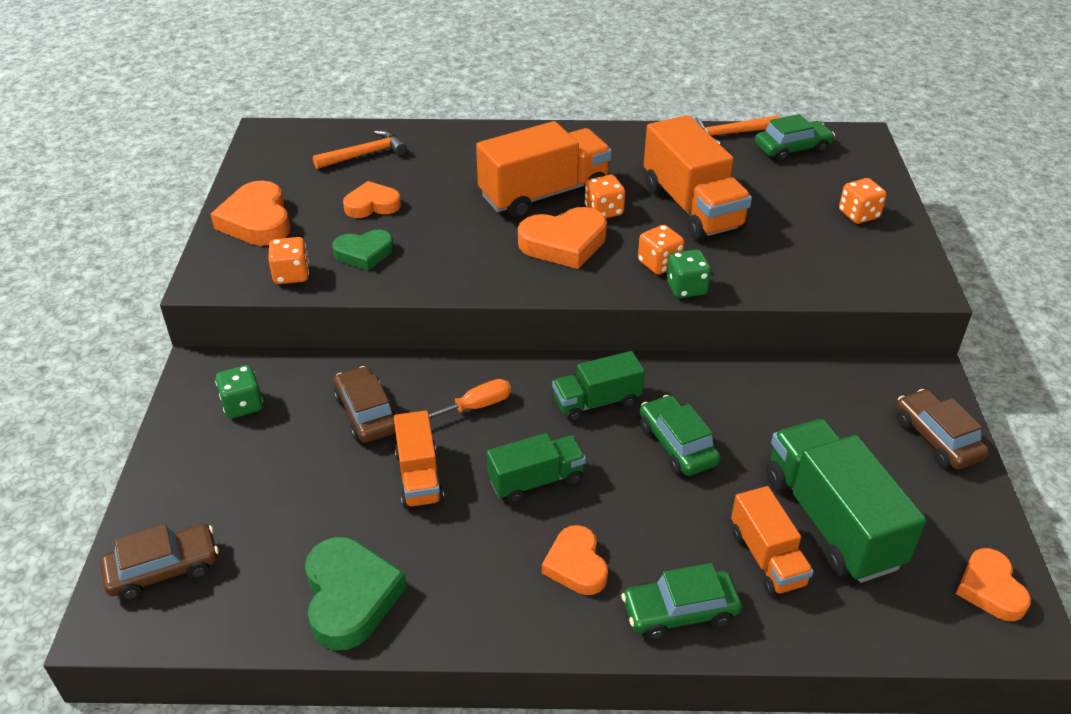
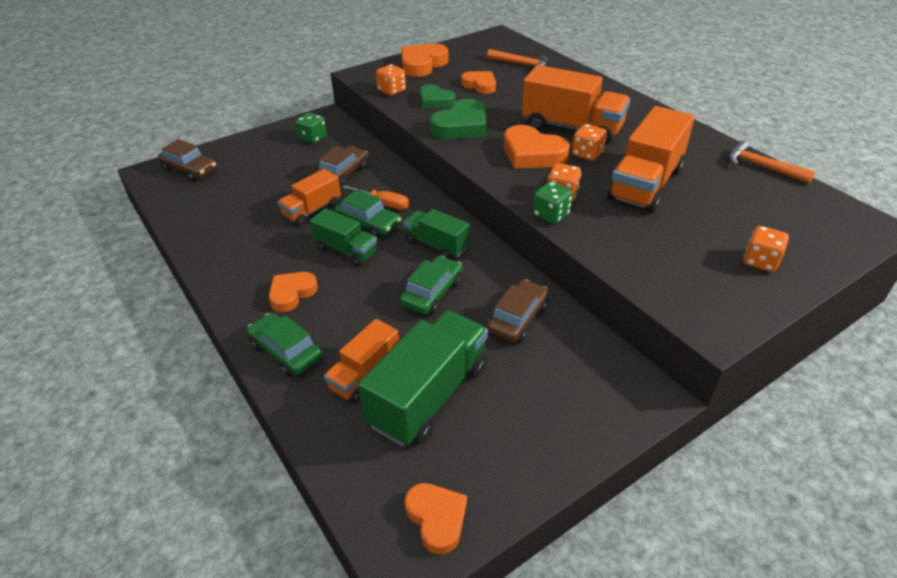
camera: 55 degrees right, 0 degrees up
green heart [305,537,407,650] -> green heart moved to [430,99,486,140]
green car [755,114,835,162] -> green car moved to [334,189,401,238]
brown car [897,389,989,470] -> brown car moved to [487,280,549,343]
orange heart [956,548,1031,621] -> orange heart turned 105 degrees clockwise [405,483,467,555]

